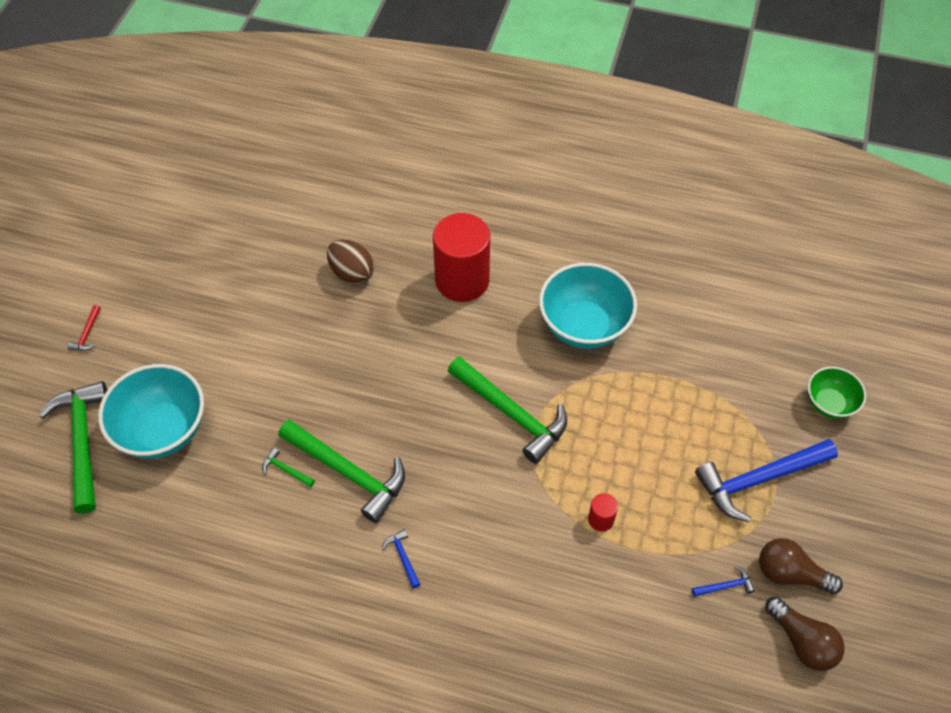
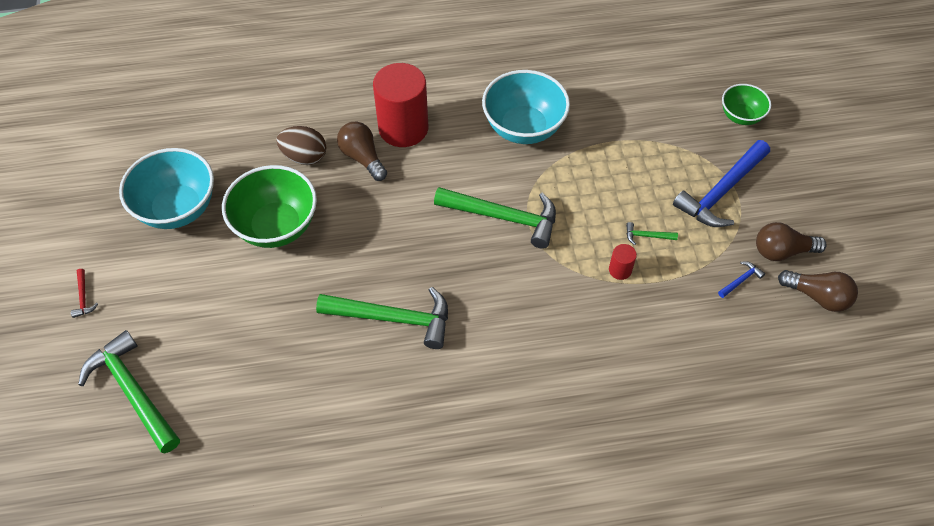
camera: 25 degrees left, 0 degrees up
turquoise bowl [98,364,204,459] -> turquoise bowl moved to [119,148,214,229]
green hammer [262,448,315,487] -> green hammer moved to [626,222,678,245]
blue hammer [382,529,421,589] -> none
none -> green bowl [222,165,317,248]
none -> brown light bulb [337,122,387,181]

